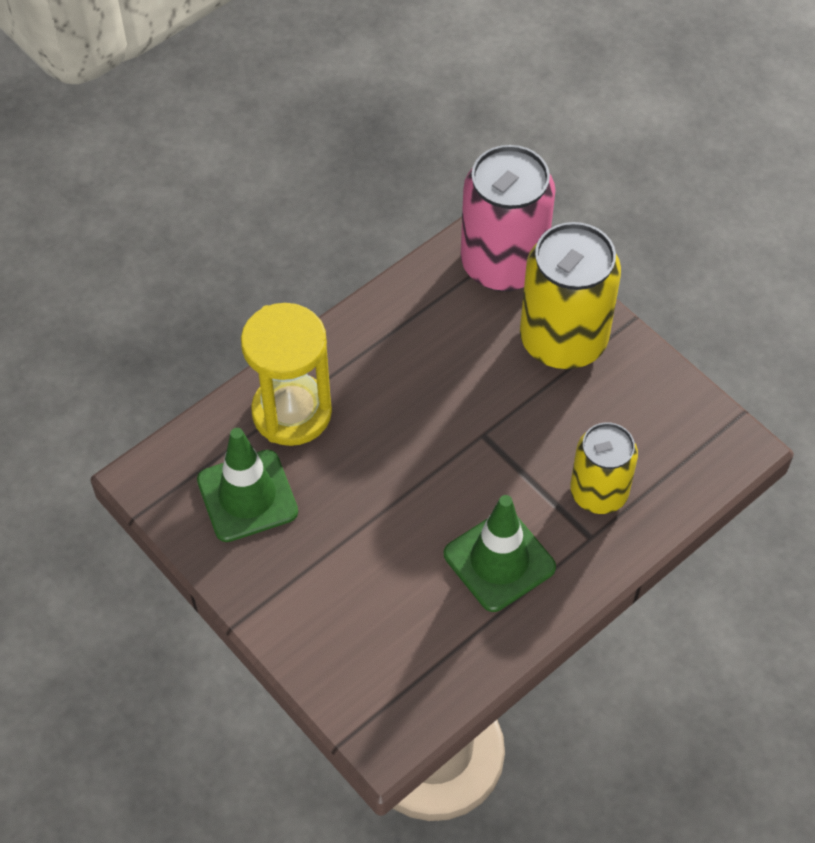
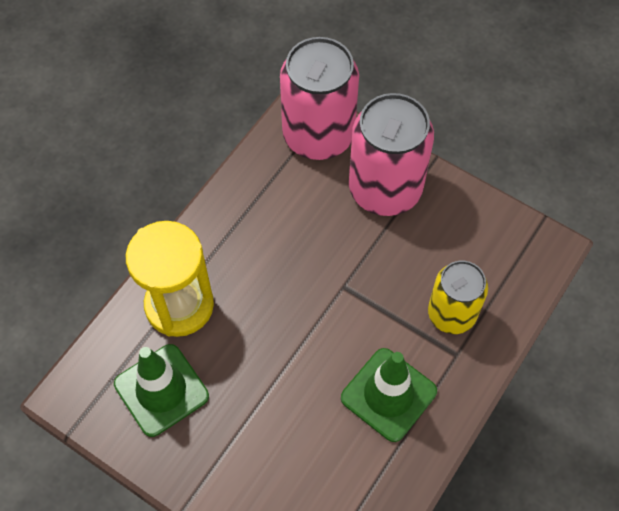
camera: 15 degrees left, 5 degrees up
yellow can [520,222,621,369] -> pink can [349,93,434,216]

